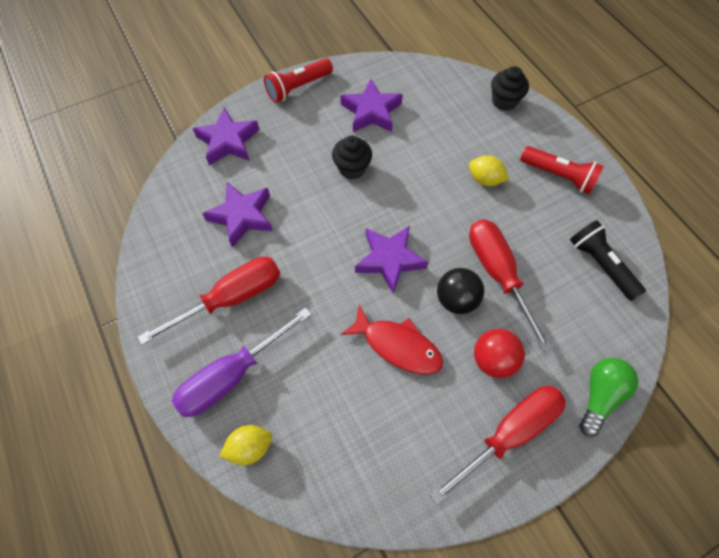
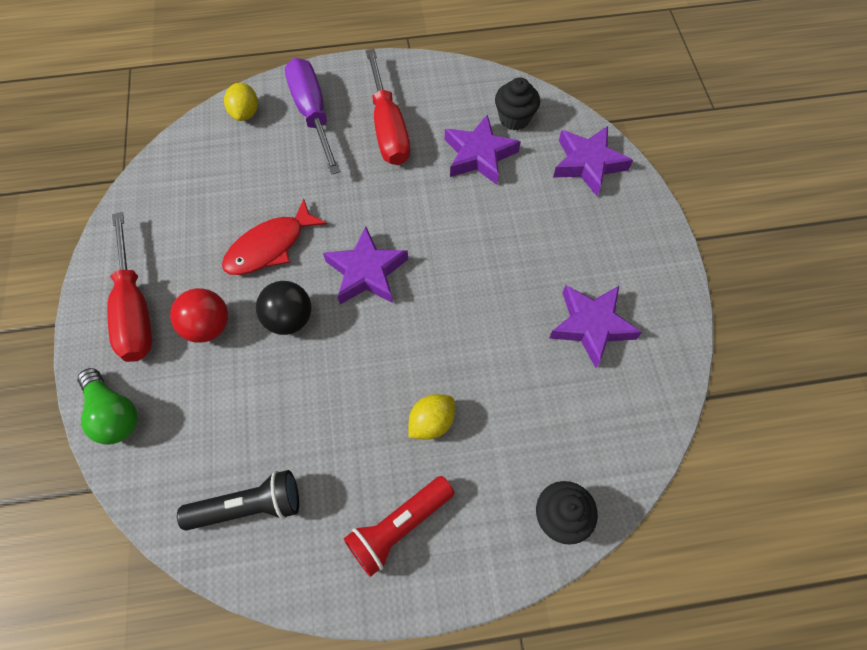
camera: 110 degrees right, 0 degrees up
red flashlight [264,58,333,103] -> none
black cupcake [332,136,372,179] -> black cupcake moved to [495,77,540,130]
red screwdriver [469,219,553,352] -> none

